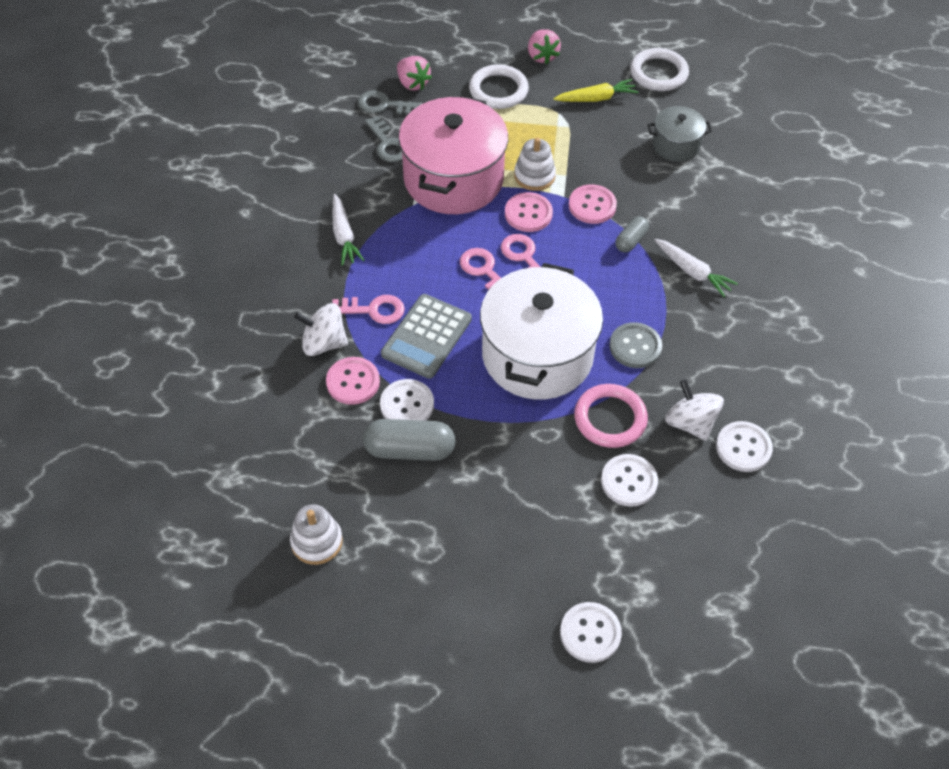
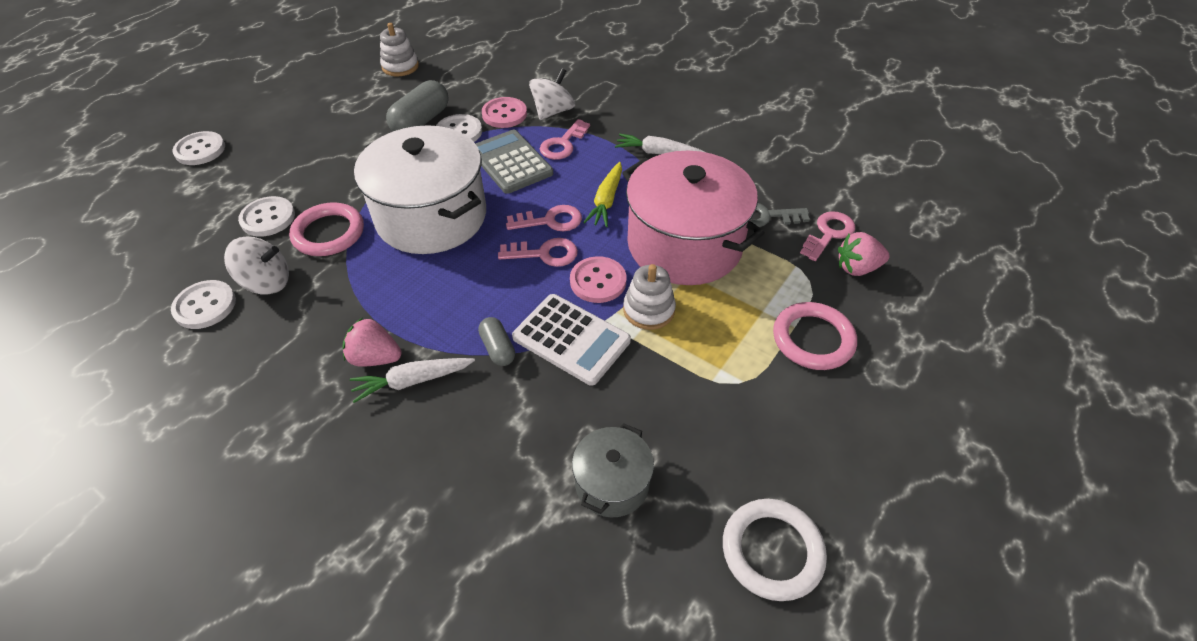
camera: 120 degrees right, 5 degrees down
grey key [358,90,422,115] -> pink key [800,211,855,261]
white ring [469,64,529,109] -> pink ring [773,302,857,370]
pink strawberry [528,29,561,64] -> pink strawberry moved to [342,318,402,367]
yellow carrot [553,79,638,102] -> yellow carrot moved to [583,162,622,227]
pink button [569,184,617,224] -> white calculator [512,294,631,386]
grey button [609,322,662,368] -> none

